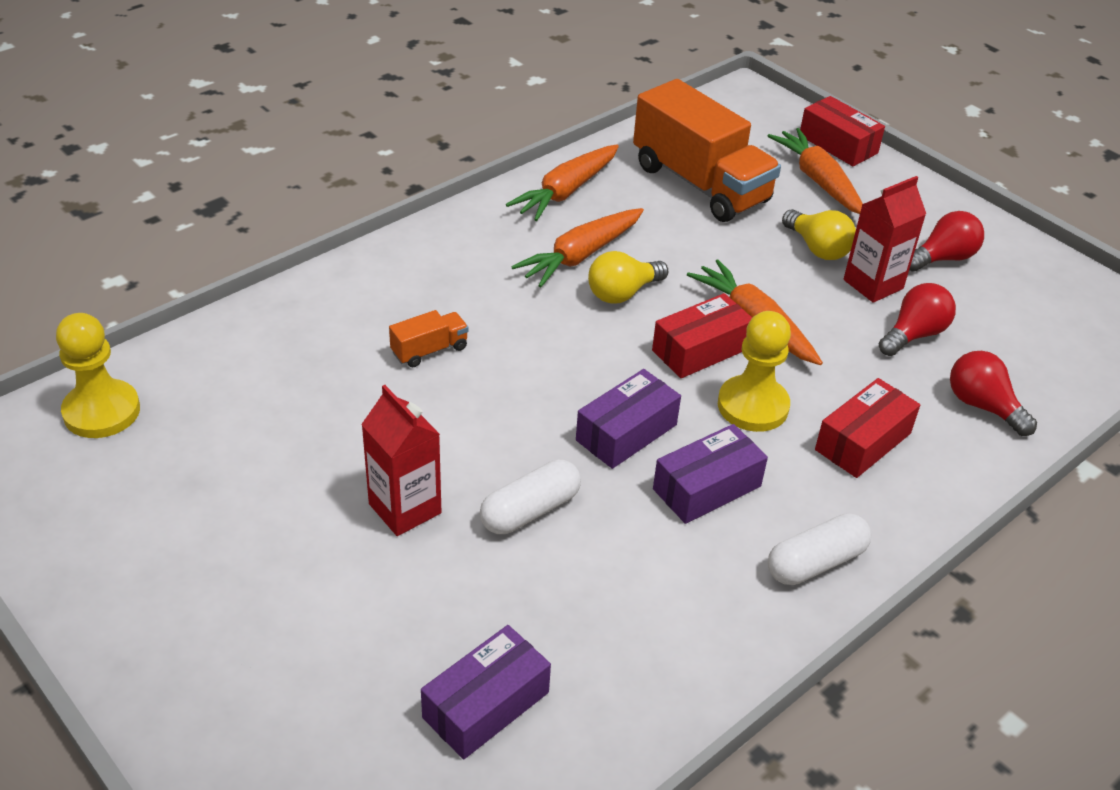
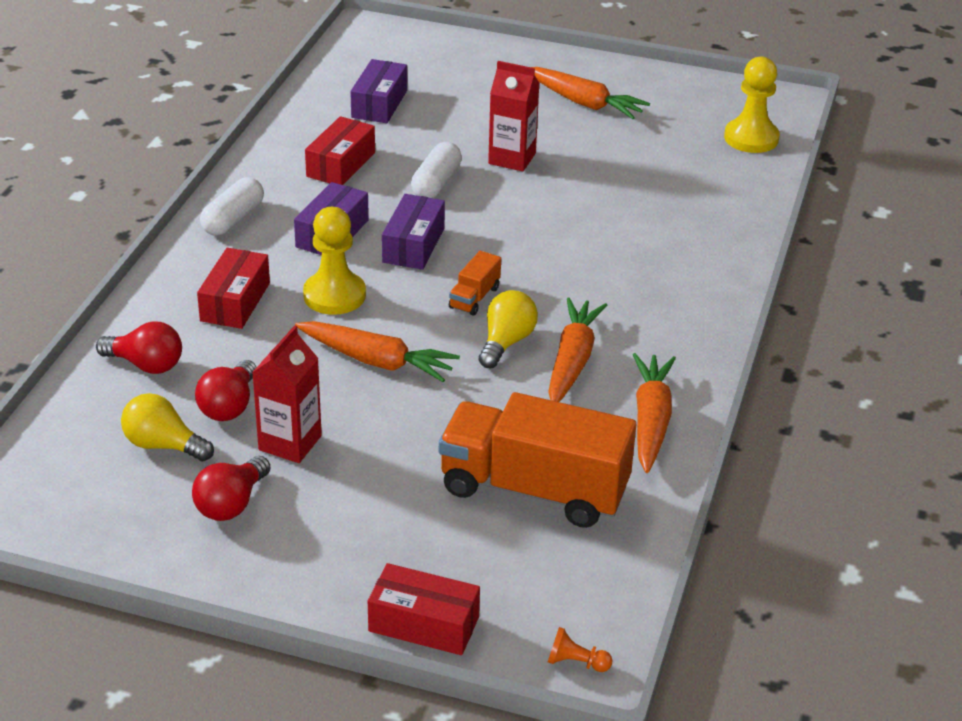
camera: 150 degrees right, 5 degrees down
orange truck [389,310,469,367] -> orange truck moved to [449,251,501,316]
red box [652,293,752,378] -> red box moved to [305,116,375,185]
orange carrot [768,128,863,214] -> orange carrot moved to [531,67,650,119]
yellow light bulb [782,209,856,260] -> yellow light bulb moved to [121,393,214,462]
none -> orange pawn [548,627,613,672]

